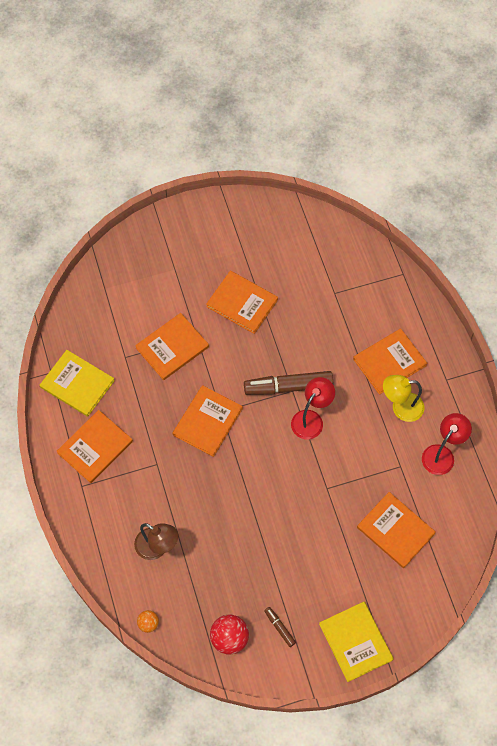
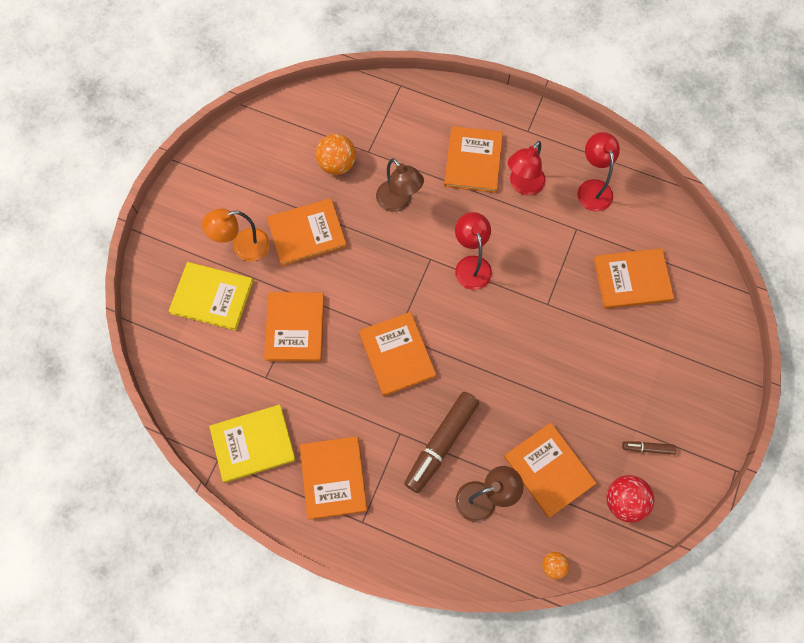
camera: 50 degrees left, 5 degrees up
brown marker [244,371,333,395] -> brown marker moved to [404,392,479,493]
yellow book [319,602,394,682] -> yellow book moved to [169,262,253,331]
yellow lamp [383,375,424,422] -> red lamp [508,141,546,195]
none -> orange lamp [202,209,270,261]
none -> orange ball [315,134,356,175]
none -> brown lamp [376,158,424,212]
none -> orange book [504,423,597,518]

